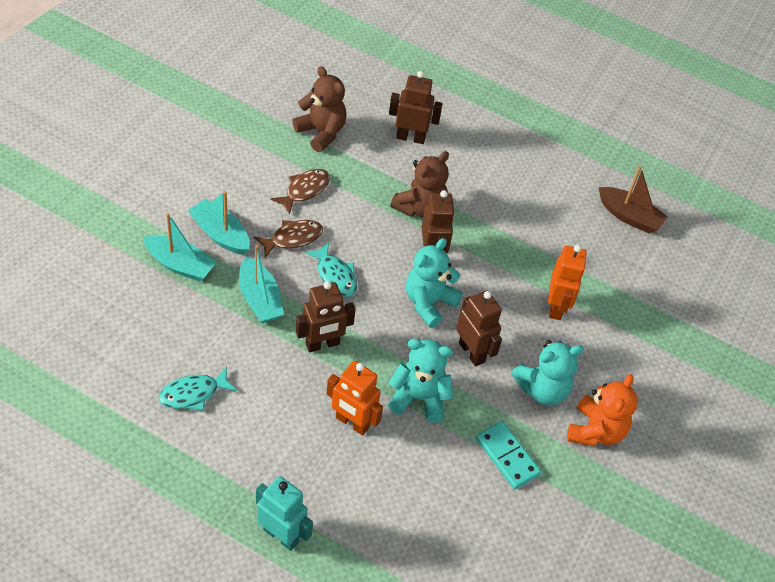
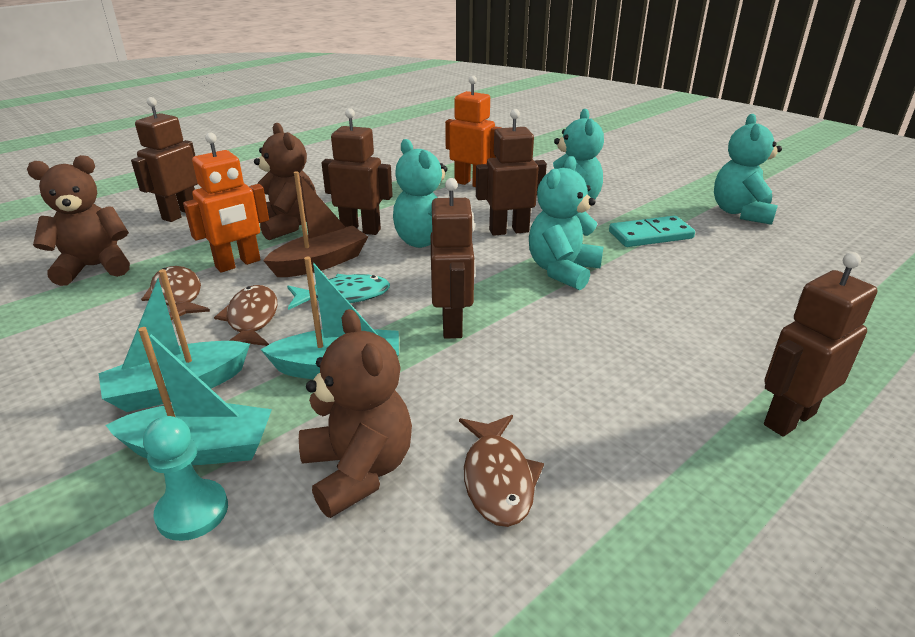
camera: 65 degrees left, 20 degrees down
turquoise boat [143,213,217,282] -> turquoise boat turned 45 degrees clockwise [106,327,272,465]
turquoise fish [159,366,237,411] -> brown fish [459,415,544,527]
turquoise robot [256,476,313,551] -> brown robot [764,252,878,437]
orange robot [326,361,383,435] -> orange robot moved to [183,132,269,272]
orange teddy bear [567,374,638,446] -> none
brown boat [598,166,668,234] -> brown boat moved to [263,171,368,277]
none -> turquoise pawn [143,416,228,541]
none -> brown teddy bear [299,309,412,518]
none -> turquoise teddy bear [714,114,782,225]

